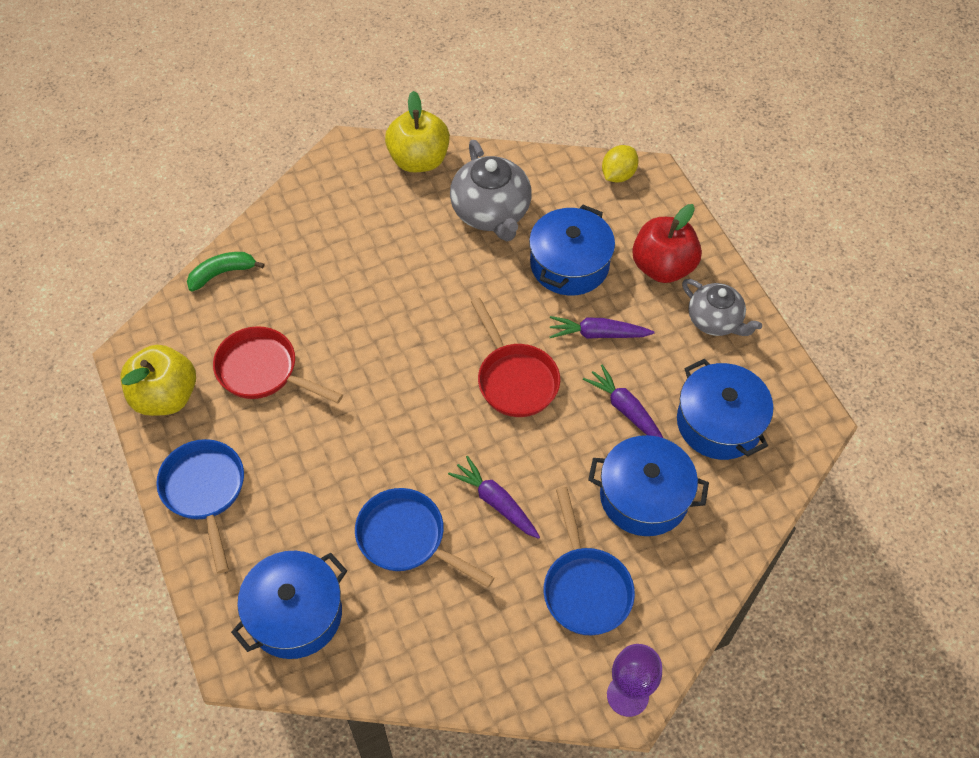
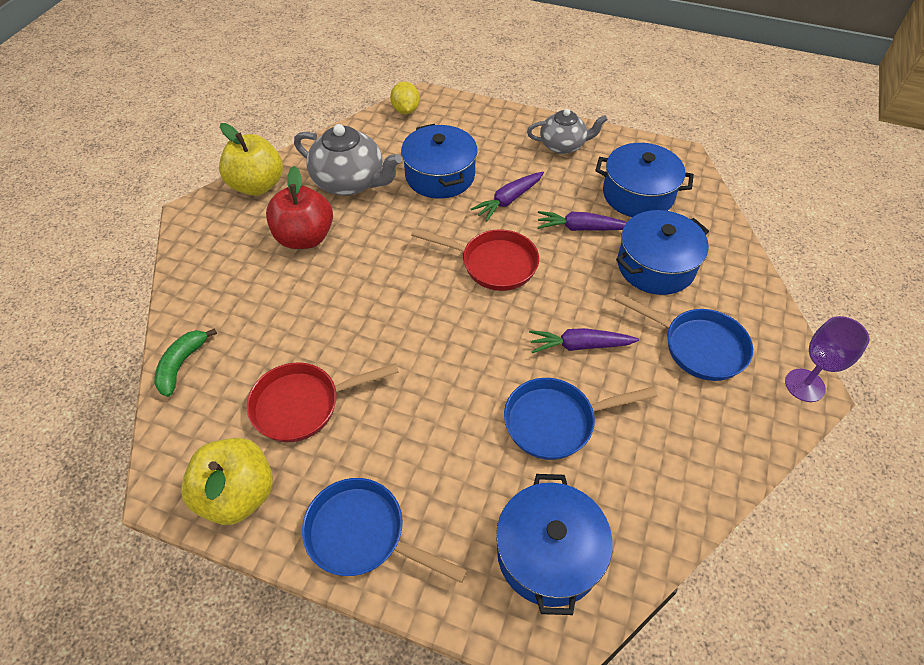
camera: 45 degrees left, 5 degrees down
red apple [632,204,702,283] -> red apple moved to [266,166,333,249]

